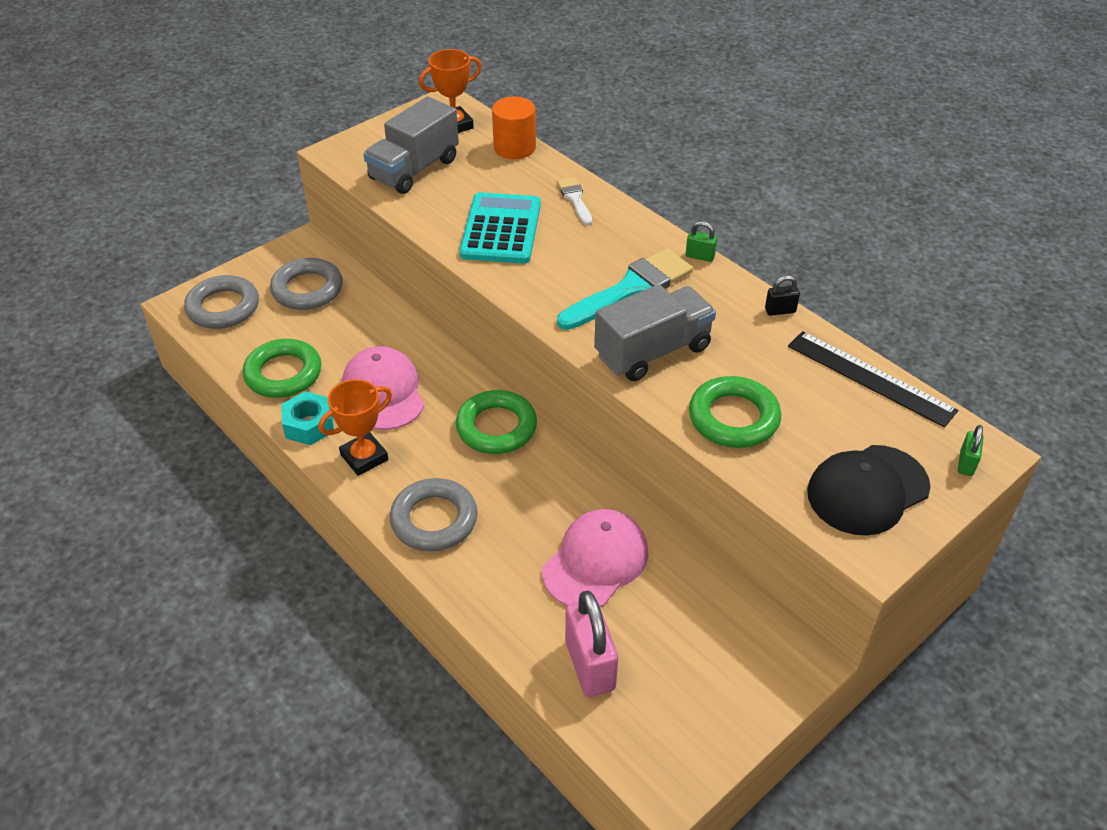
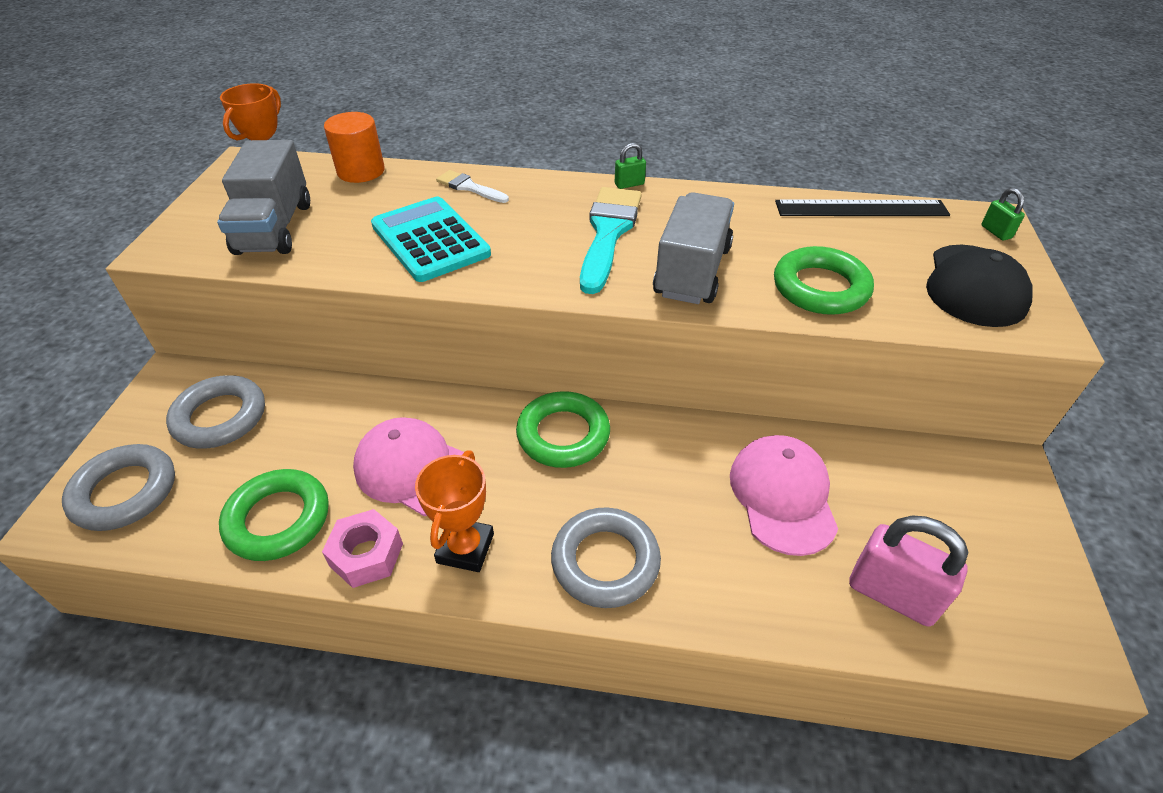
camera: 40 degrees left, 0 degrees up
turquoise nut [281,391,334,445] -> pink nut [322,509,403,588]
black padlock [765,275,800,316] -> none

